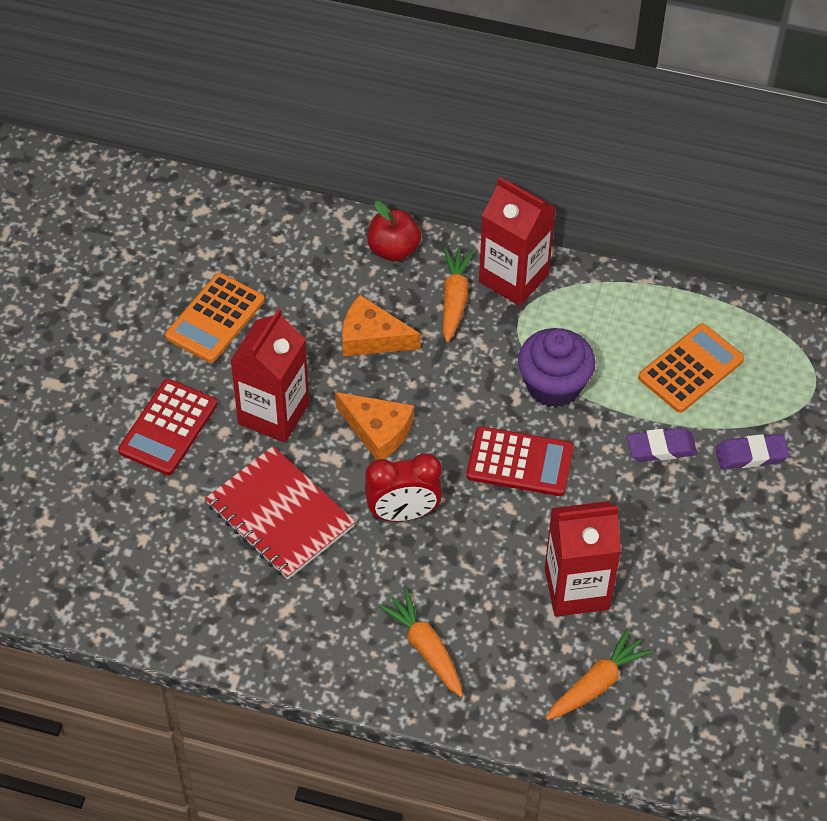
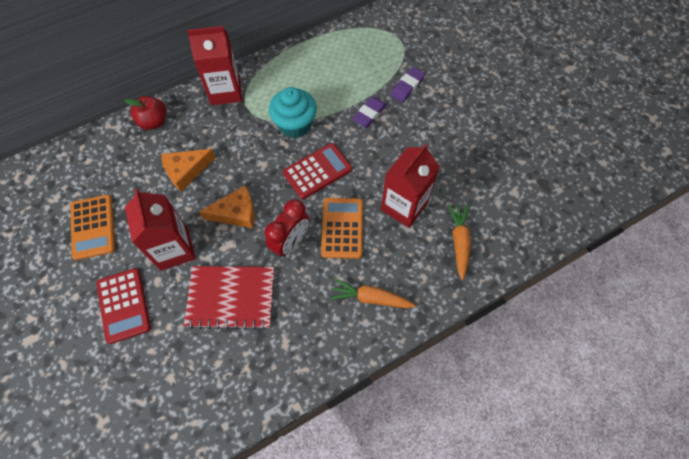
camera: 45 degrees left, 10 degrees up
orange carrot [443,248,474,342] -> none
purple cupcake [518,328,595,408] -> turquoise cupcake [269,87,317,138]
orange calculator [638,323,744,413] -> orange calculator moved to [321,198,363,259]

